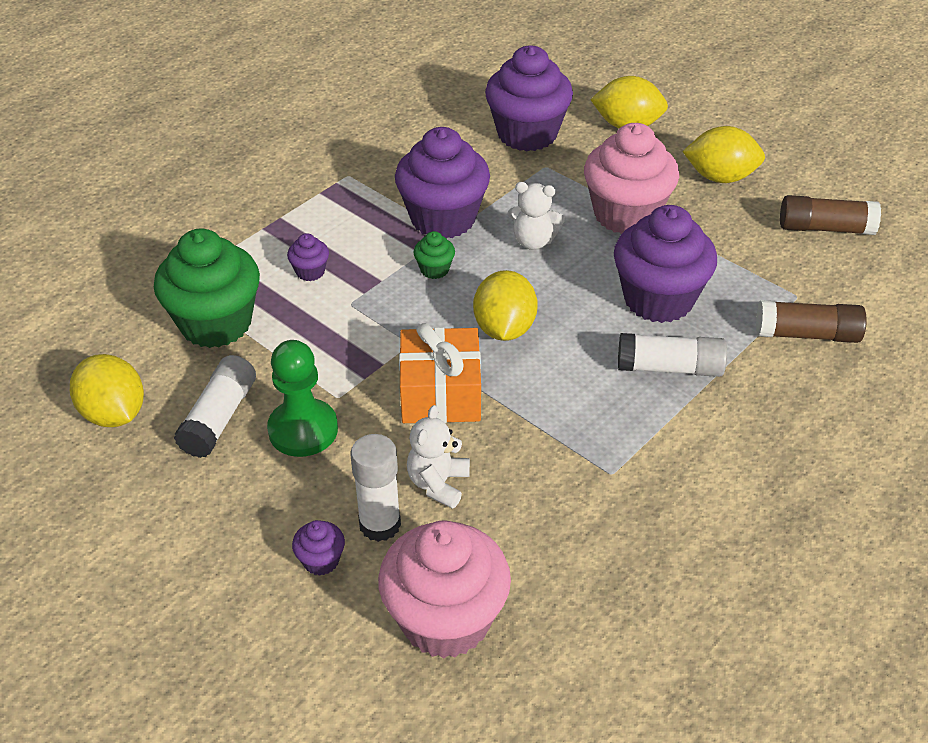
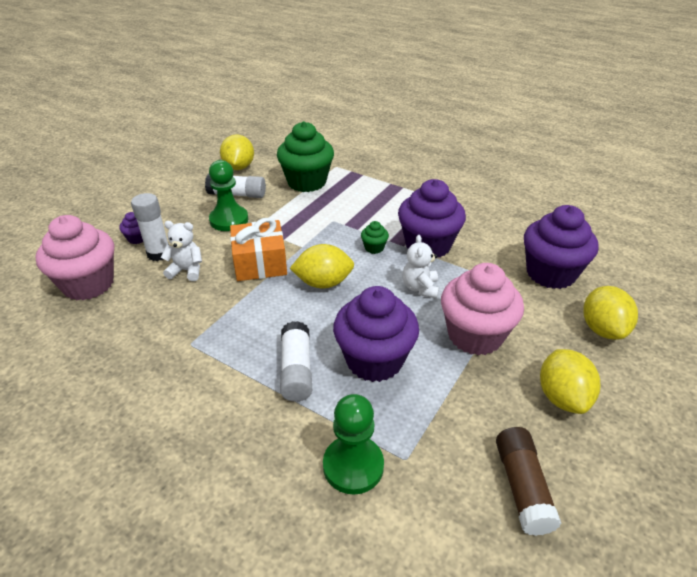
camera: 80 degrees right, 5 degrees down
yellow lemon [70,354,144,427] -> yellow lemon turned 45 degrees counterclockwise [220,134,254,170]
purple cupcake [287,233,329,281] -> none
brown glue stick [756,300,867,343] -> green pawn [323,394,384,495]

